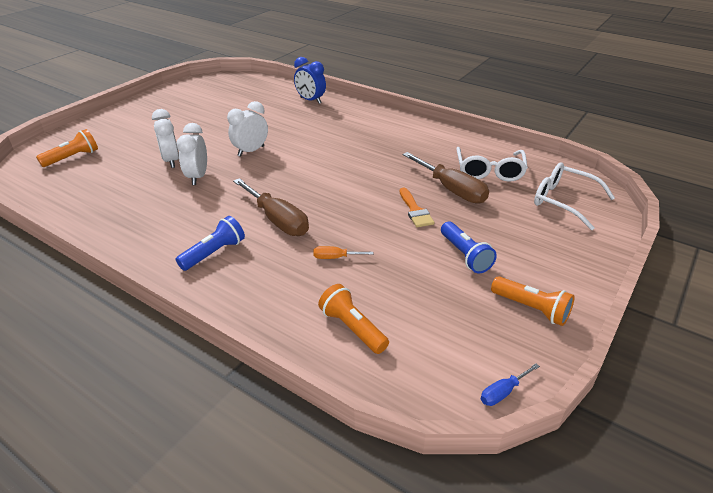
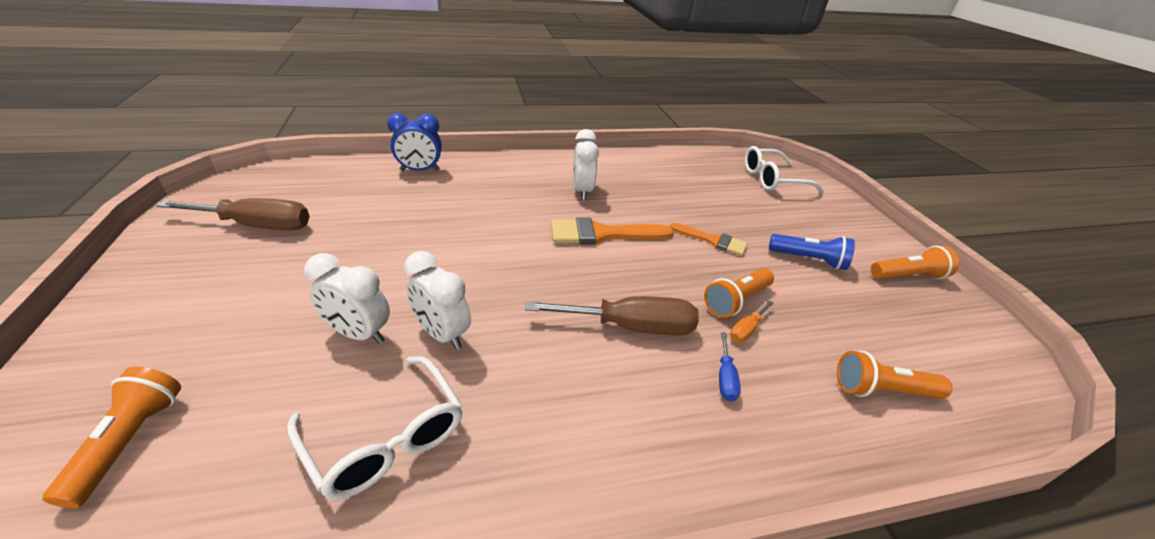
camera: 50 degrees left, 0 degrees up
blue flashlight [176,216,245,271] -> none
white clock [227,101,268,157] -> white clock moved to [573,129,599,200]
brown screwdriver [403,152,489,204] -> brown screwdriver moved to [157,198,310,231]
white glasses [456,147,528,182] -> white glasses moved to [287,356,463,500]
blue screwdriver [481,363,540,406] -> blue screwdriver moved to [719,332,741,402]
none -> orange brush [551,218,674,244]
none -> orange flashlight [704,268,774,318]

